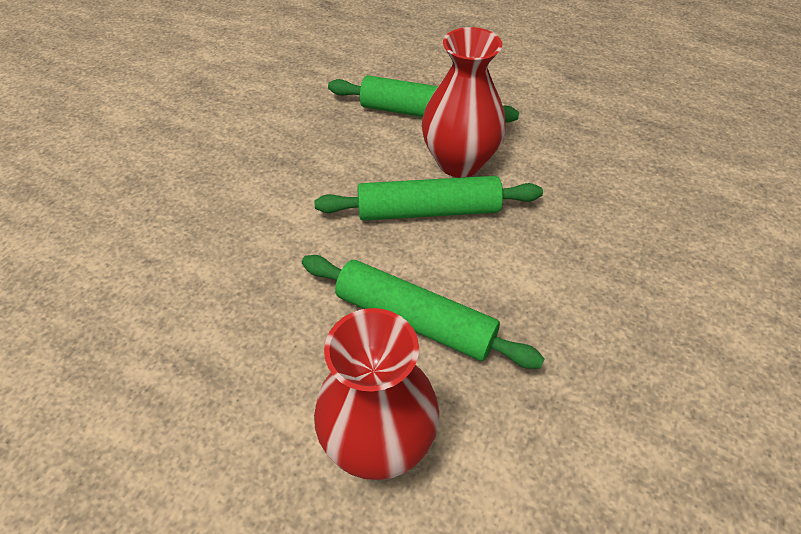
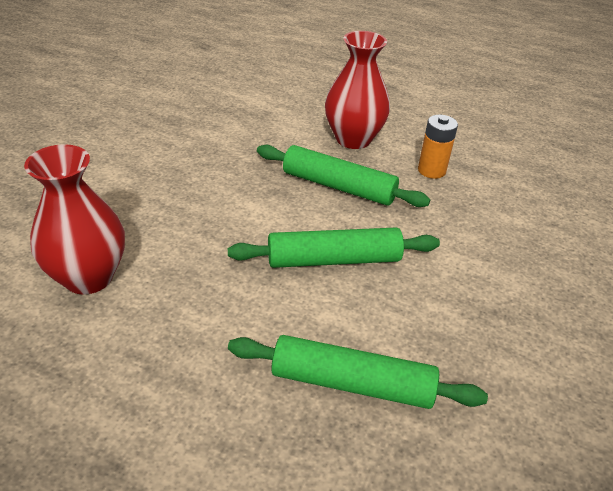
camera: 175 degrees right, 10 degrees down
red vase [422,27,506,178] -> red vase moved to [24,144,125,295]
none -> orange battery [418,115,458,179]

